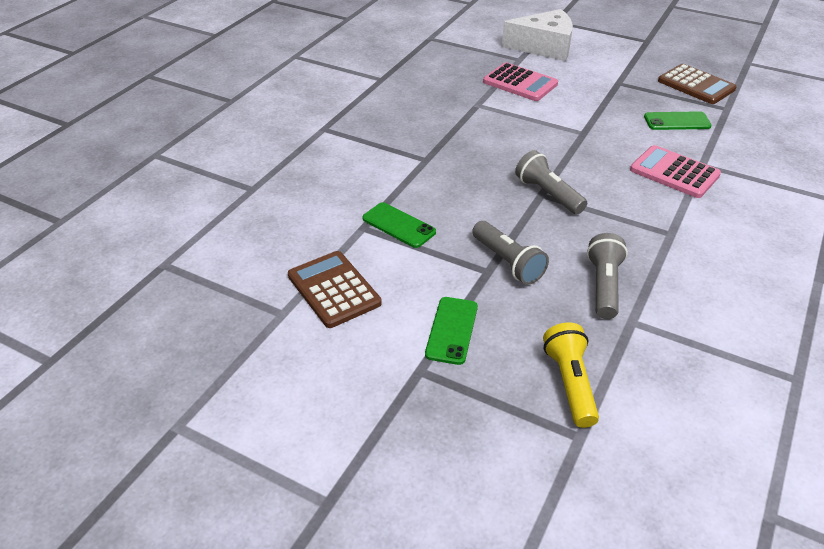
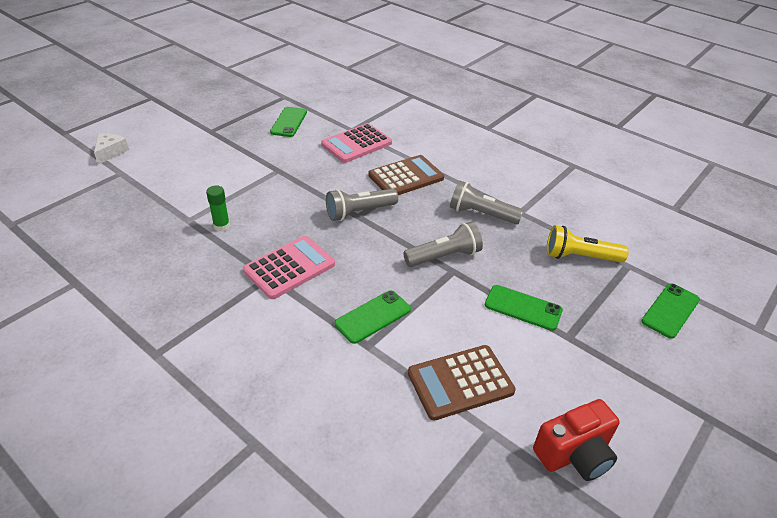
camera: 80 degrees left, 0 degrees up
pink calculator [483,62,558,101] -> pink calculator moved to [243,236,335,299]
white cheese [502,9,573,61] -> white cheese [94,133,129,164], size x0.48
brown calculator [658,64,737,104] -> brown calculator moved to [368,155,444,195]
none -> green glue stick [206,185,230,232]
none -> red camera [533,399,620,481]
none -> green phone [641,283,700,339]

